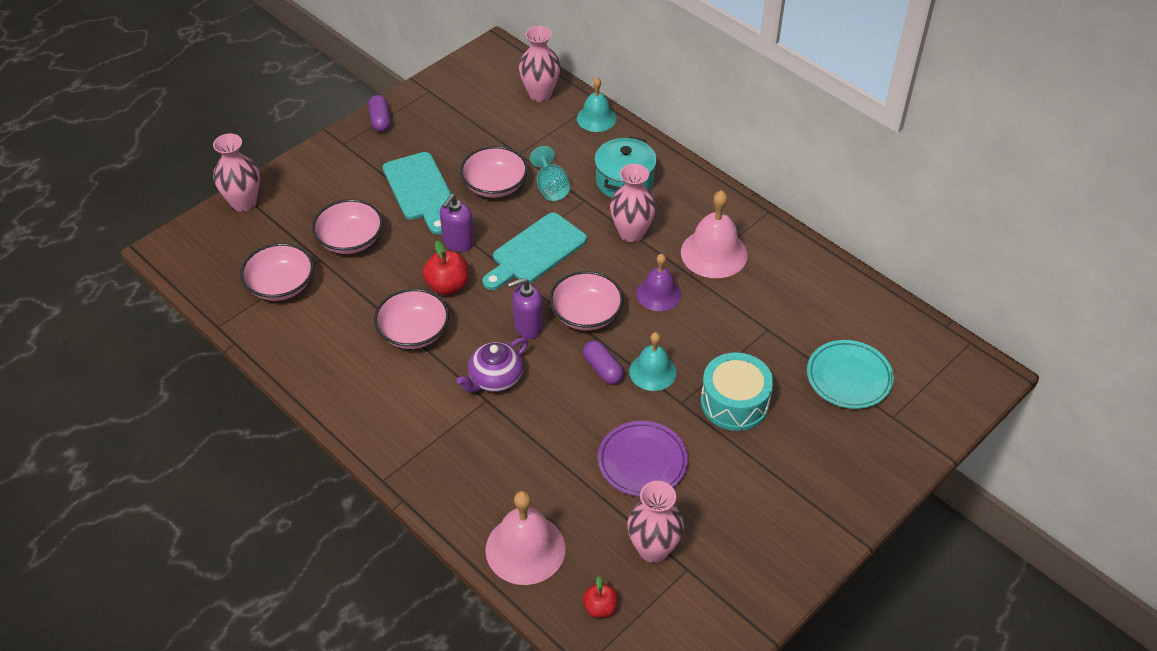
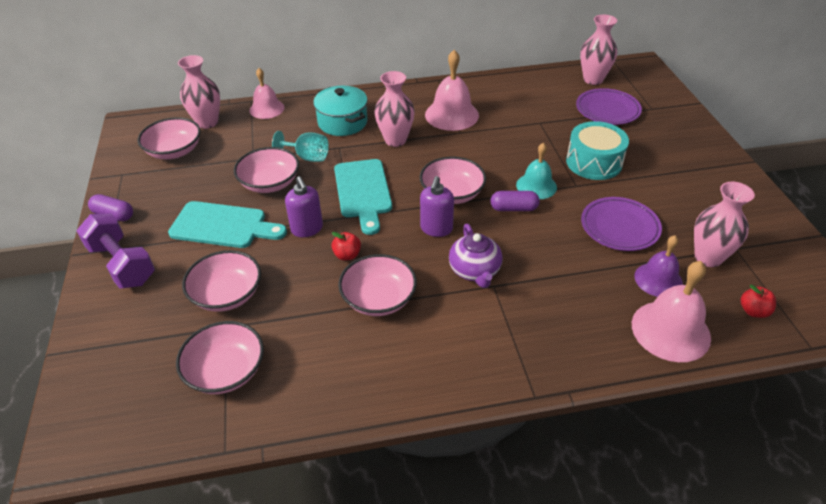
camera: 55 degrees left, 5 degrees down
pink vase [213,134,260,212] -> pink vase moved to [580,15,617,85]
red apple [422,240,468,295] -> red apple [331,232,361,261], size x0.64
turquoise bell [577,77,616,132] -> pink bell [250,68,285,119]
purple bell [636,254,681,311] -> purple bell moved to [635,235,683,297]
turquoise plate [807,340,894,409] -> purple plate [576,88,642,125]
none -> purple dumbbell [76,213,155,288]
none -> pink bowl [138,117,201,159]

